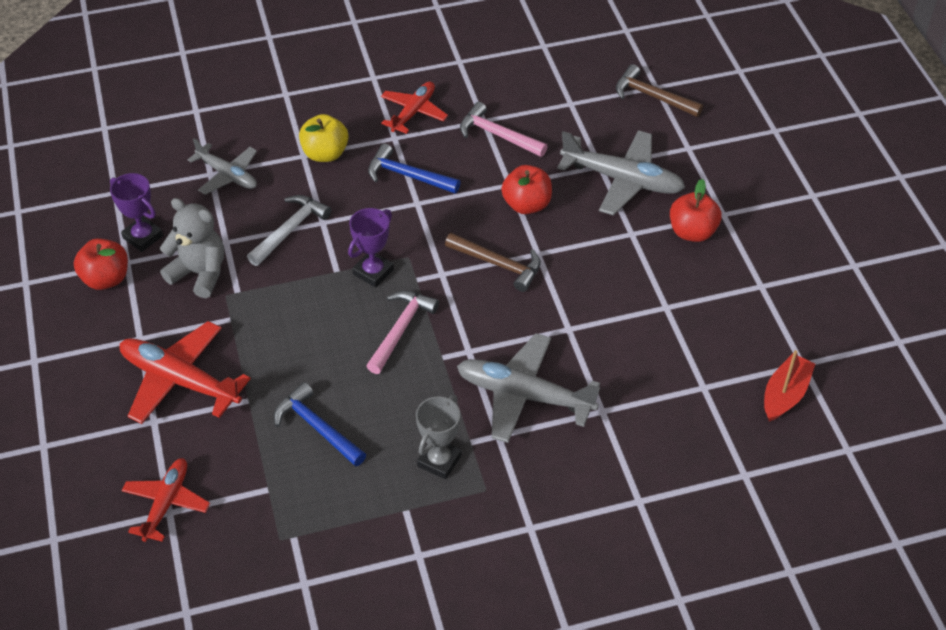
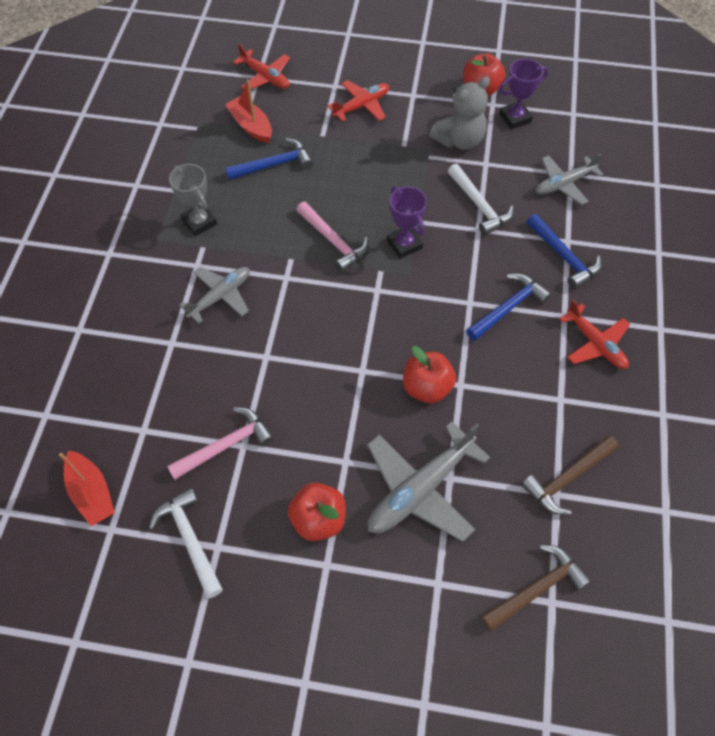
camera: 115 degrees right, 10 degrees up
red plane [120,321,251,424] -> red plane [327,80,389,122], size x0.63
yellow apple [299,114,349,162] -> blue hammer [526,214,602,289]
brown hammer [445,233,541,292] -> brown hammer moved to [521,435,619,515]
grey plane [457,333,600,443] -> grey plane [180,267,250,323], size x0.63
pink hammer [460,102,548,157] -> pink hammer moved to [167,407,274,480]
none -> white hammer [149,488,223,598]
none -> red boat [225,79,272,143]

